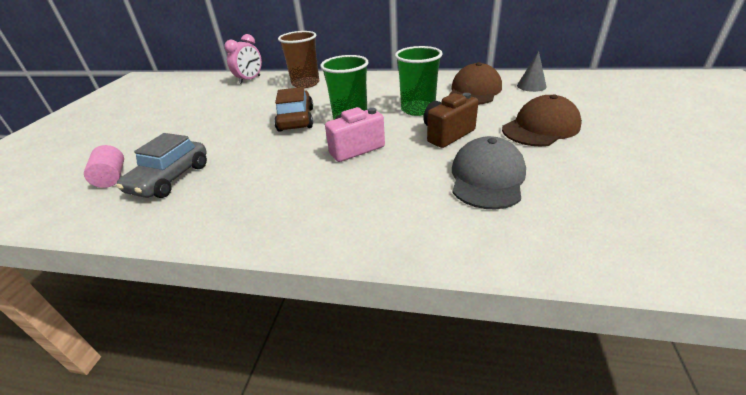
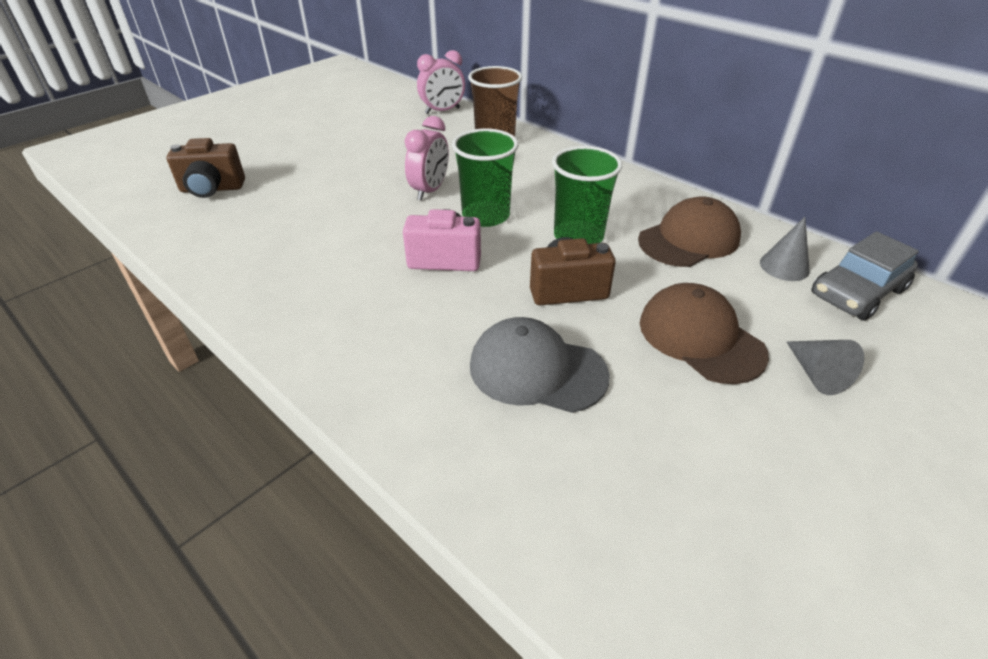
camera: 30 degrees right, 5 degrees up
pink cylinder [84,145,124,188] -> brown camera [166,138,245,198]
grey car [116,133,207,198] -> grey car moved to [811,231,919,321]
brown car [274,87,313,132] -> pink clock [404,116,449,200]
grey cap [452,136,526,210] -> grey cap turned 120 degrees counterclockwise [470,317,610,413]
brown cap [502,94,582,146] -> brown cap turned 120 degrees counterclockwise [640,283,769,384]
none -> grey cone [787,340,864,395]

